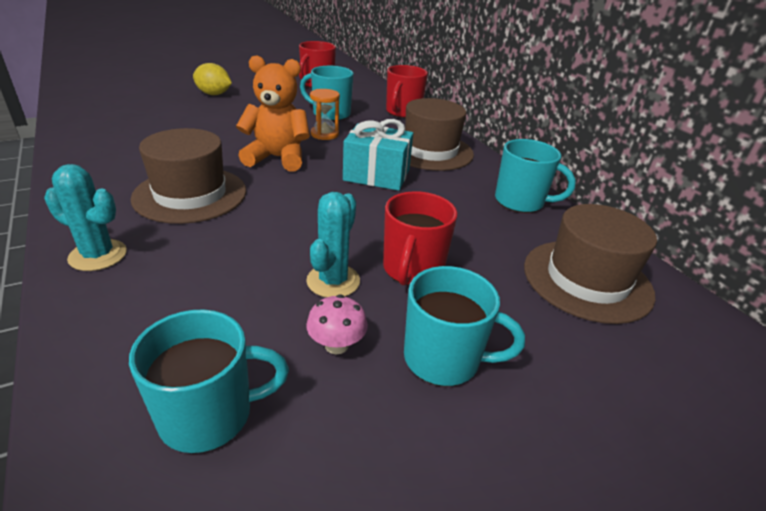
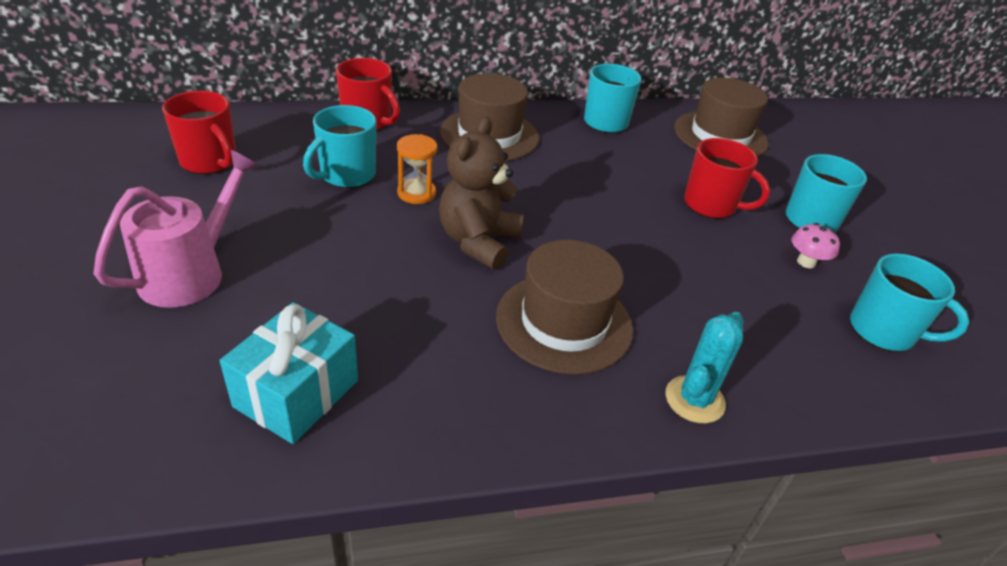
camera: 75 degrees left, 5 degrees up
turquoise mug [129,309,289,453] -> turquoise mug turned 120 degrees clockwise [850,254,969,352]
yellow lemon [193,63,232,95] -> pink watering can [94,150,259,308]
orange teddy bear [236,55,310,171] -> brown teddy bear [439,116,524,270]
turquoise cactus [306,192,360,297] -> none
turquoise gift [343,119,413,191] -> turquoise gift moved to [220,302,358,444]

